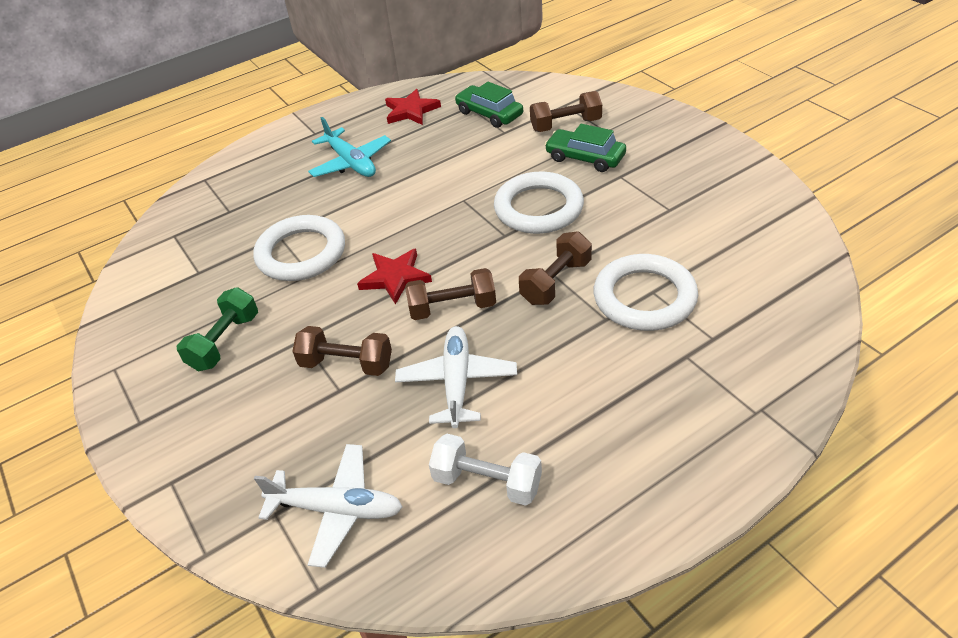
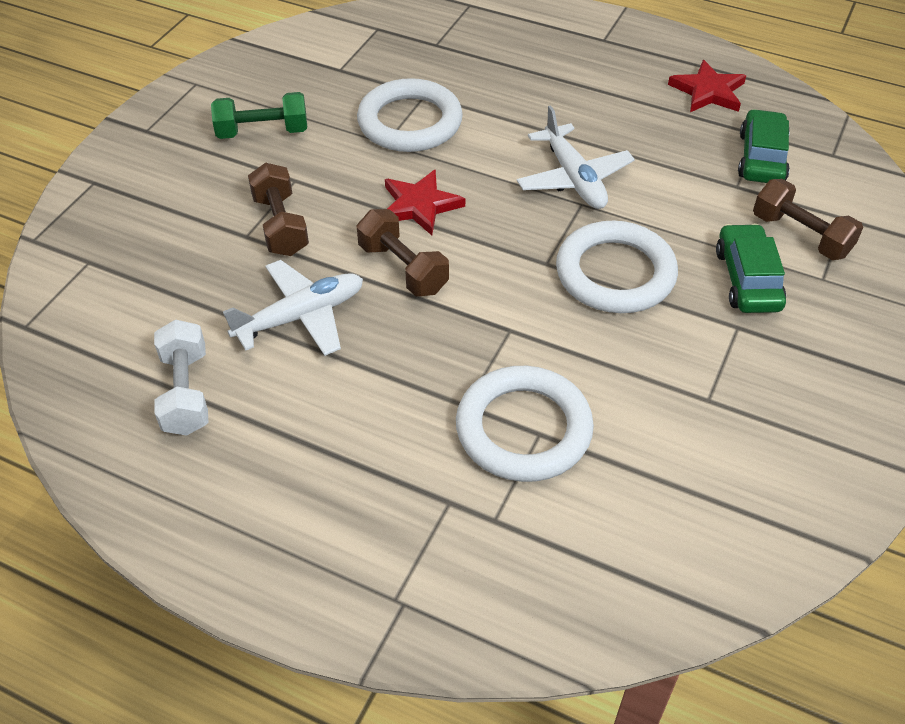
camera: 55 degrees right, 5 degrees up
white plane [254,444,403,568] -> white plane moved to [517,105,635,209]
turquoise plane [308,117,391,177] -> none
brown dumbbell [519,231,592,305] -> none

